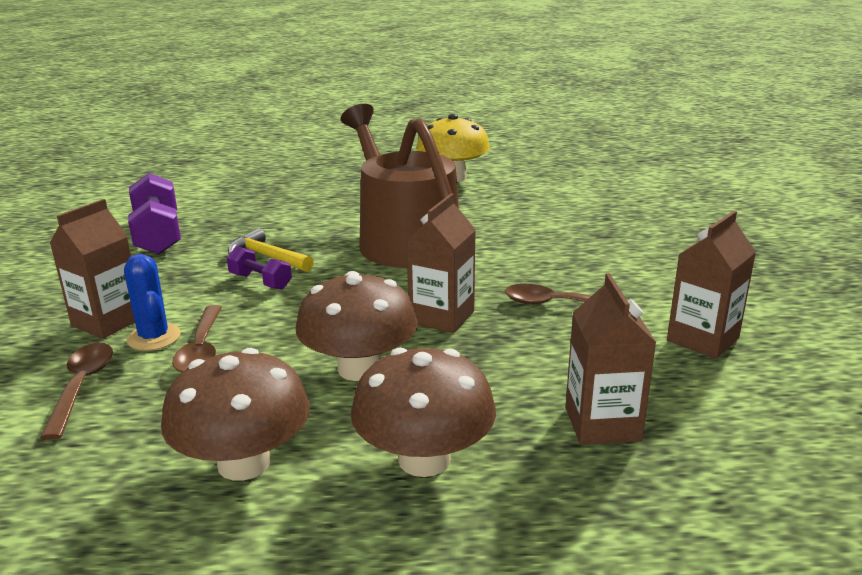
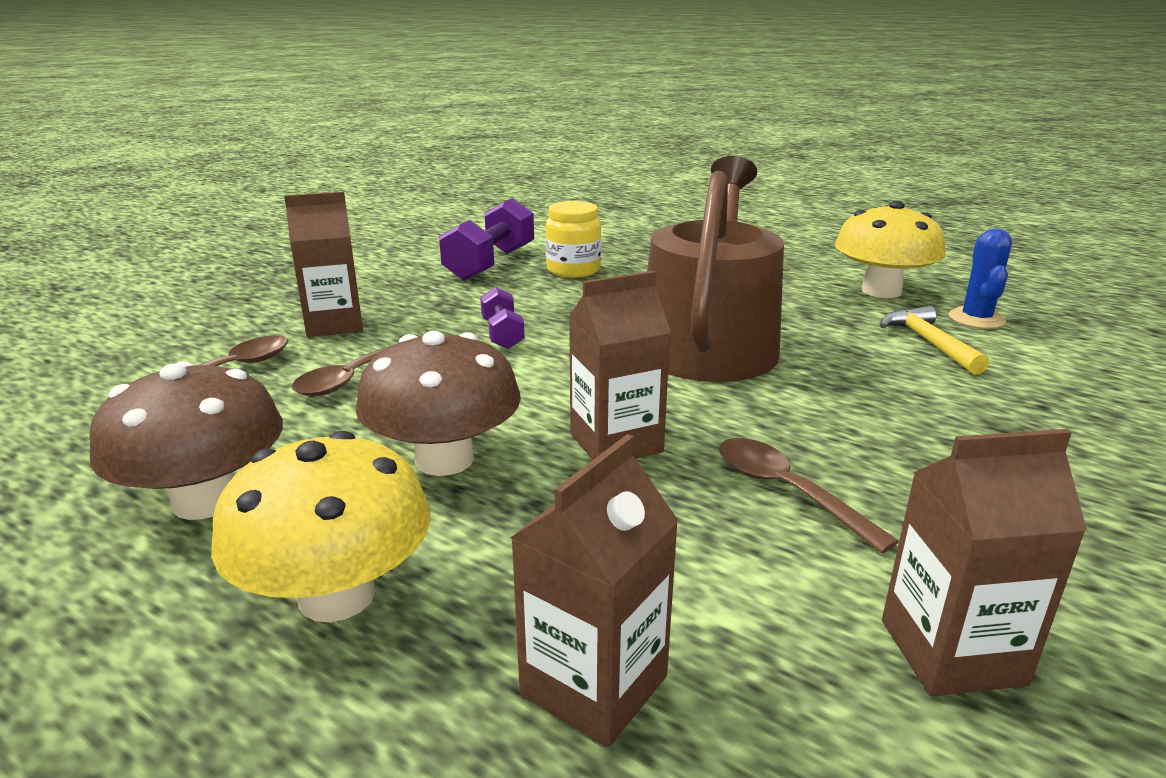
camera: 40 degrees right, 0 degrees up
blue cactus [124,254,181,351] -> blue cactus moved to [949,229,1012,329]
yellow hammer [228,228,314,272] -> yellow hammer moved to [880,306,989,375]
brown mushroom [351,347,496,477] -> yellow mushroom [211,431,431,622]
none -> yellow jar [545,201,601,278]

